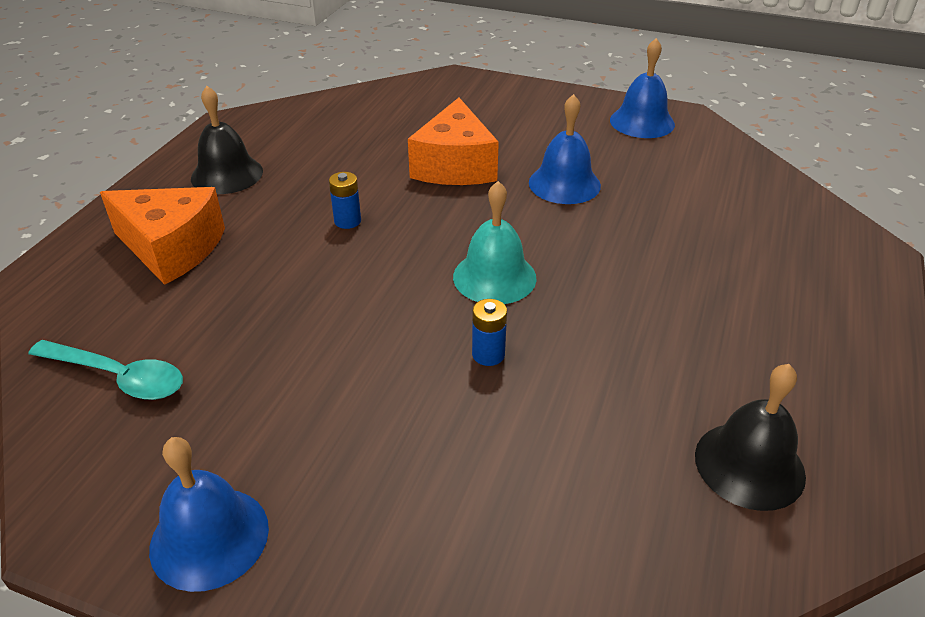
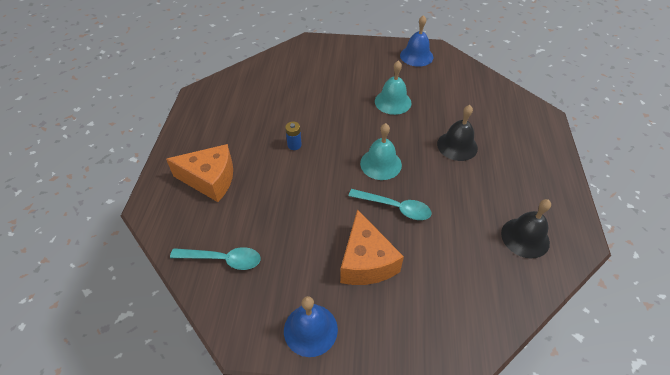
camera: 15 degrees left, 10 degrees up
black bell [191,86,263,194] -> black bell moved to [437,105,478,161]
orange cheese [408,98,499,185] -> orange cheese moved to [340,209,404,285]
blue battery [472,299,507,366] -> turquoise spoon [349,189,431,220]
blue bell [529,94,601,204] -> turquoise bell [375,60,411,115]

